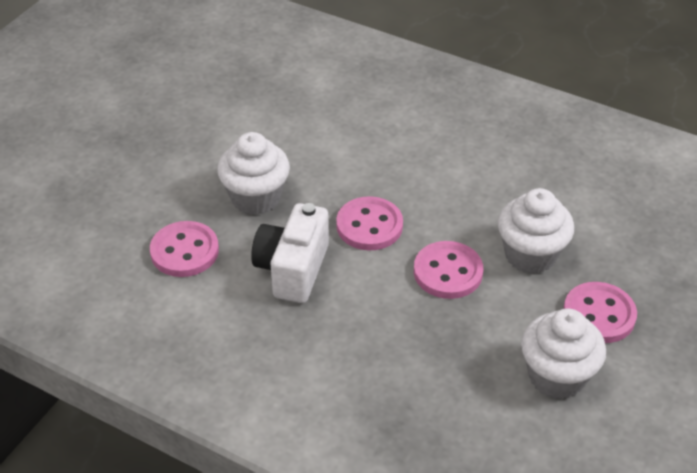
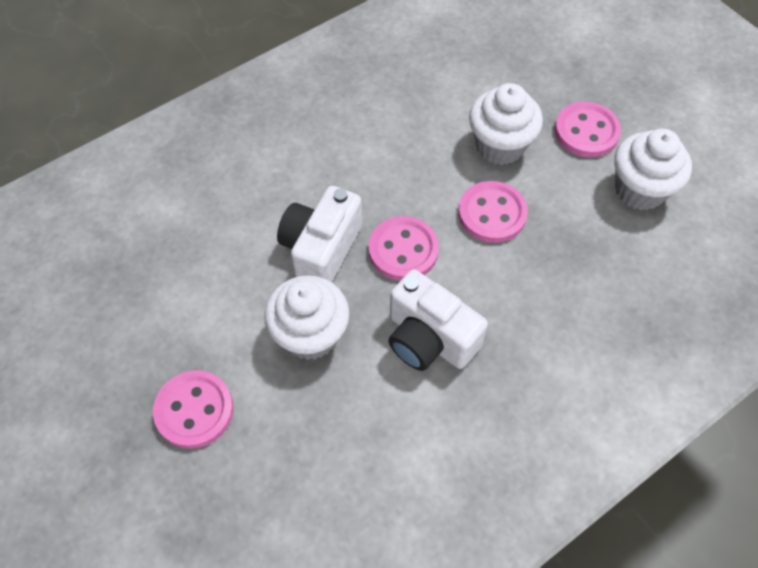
camera: 65 degrees left, 15 degrees up
pink button [150,221,219,277] -> pink button moved to [153,370,234,449]
none -> white camera [277,186,362,282]

